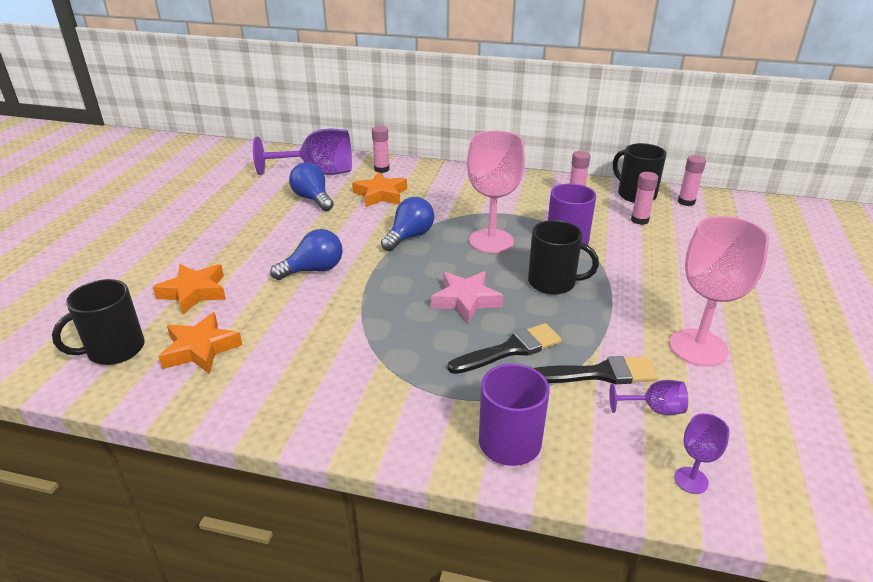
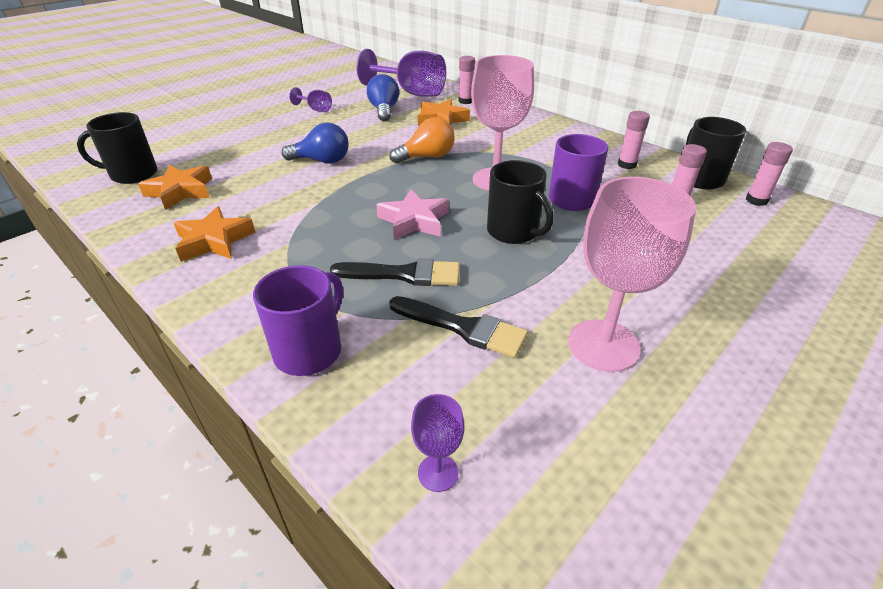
camera: 30 degrees right, 5 degrees up
orange star [153,264,226,314] -> orange star moved to [174,206,255,262]
blue light bulb [381,197,434,251] -> orange light bulb [389,117,455,164]
purple goblet [609,380,688,415] -> purple goblet moved to [289,87,332,112]

